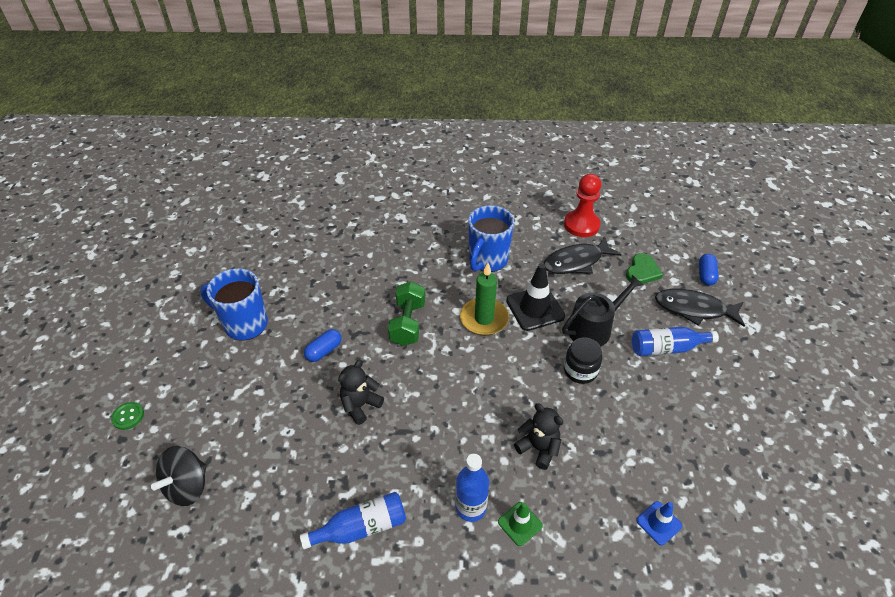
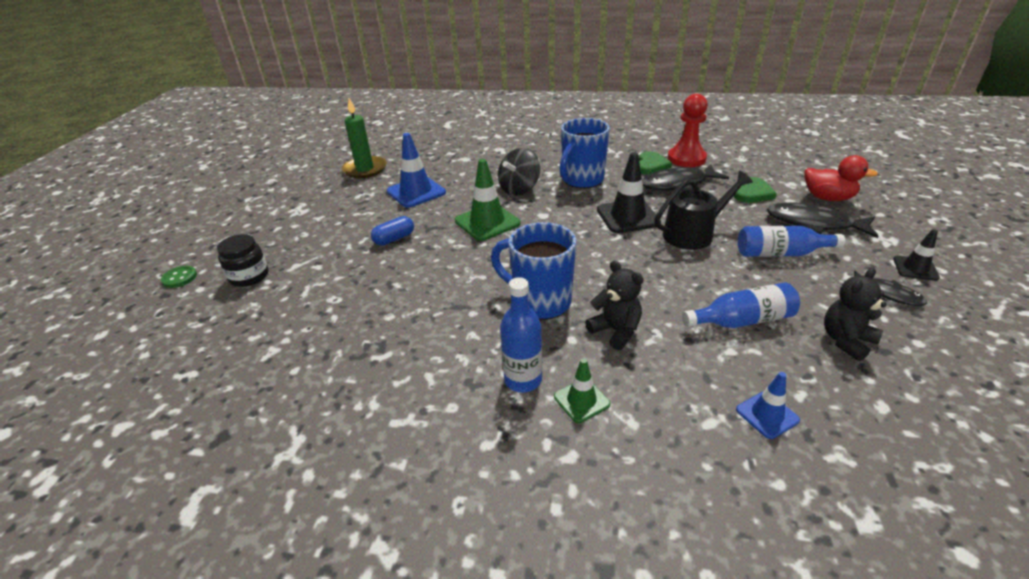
camera: 10 degrees right, 10 degrees down
black spinning top [151,446,206,506] -> black spinning top moved to [498,148,540,196]
blue mug [200,268,268,341] -> blue mug moved to [491,222,577,320]
blue bottle [300,492,406,549] -> blue bottle moved to [682,282,800,328]
black teddy bear [338,360,384,425] -> black teddy bear moved to [824,268,886,361]
green dumbbell [388,281,425,346] -> green traffic cone [455,159,521,241]
green candle [460,263,509,335] -> green candle moved to [342,98,387,178]
black jar [564,337,602,384] -> black jar moved to [217,234,269,287]
blue capsule [699,254,719,286] -> red duck [804,155,878,201]
none -> blue traffic cone [387,133,446,208]
none -> green heart [639,151,672,175]
none -> black fish [854,271,927,306]
none -> black traffic cone [893,229,940,281]

